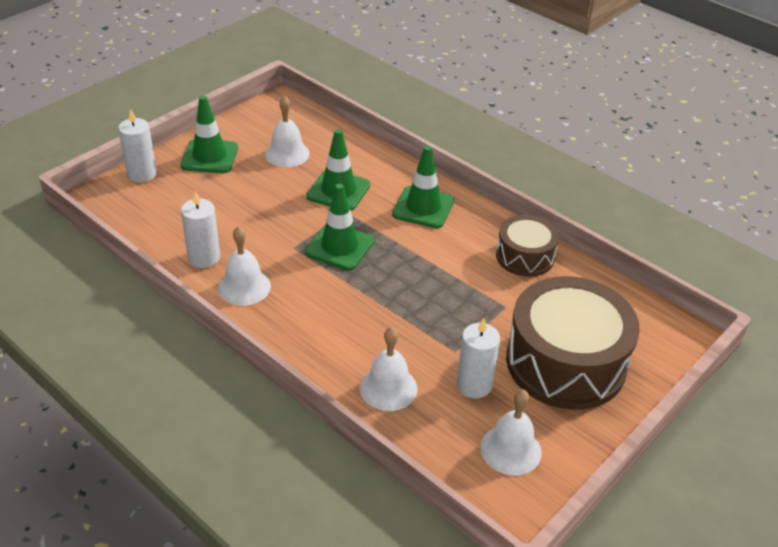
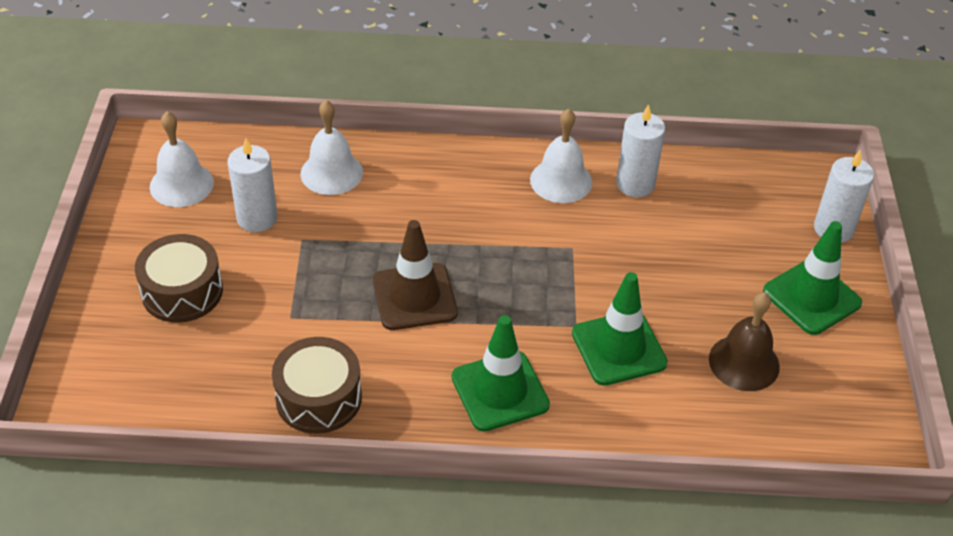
camera: 140 degrees right, 5 degrees up
white bell [265,96,310,167] -> brown bell [709,292,780,391]
green traffic cone [305,183,374,271] -> none
brown drum [506,276,640,410] -> brown drum [135,234,223,323], size x0.55
none -> brown traffic cone [373,220,458,330]

